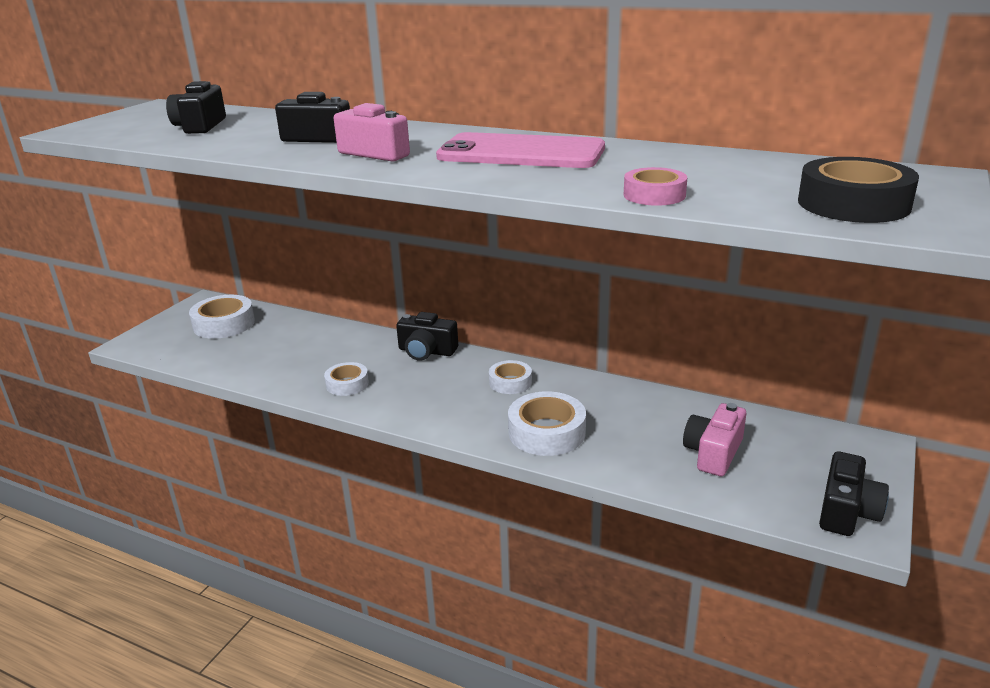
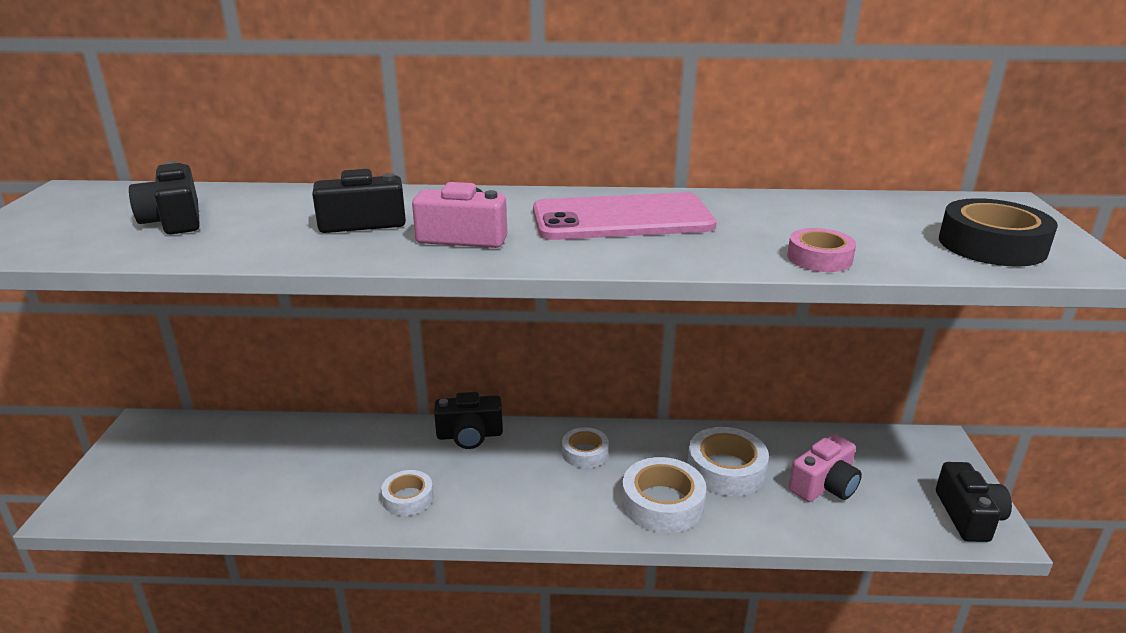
camera: 25 degrees left, 0 degrees up
white tape [189,295,255,339] -> white tape moved to [687,427,769,496]
pink camera [683,403,746,476] -> pink camera turned 135 degrees counterclockwise [789,434,862,502]

